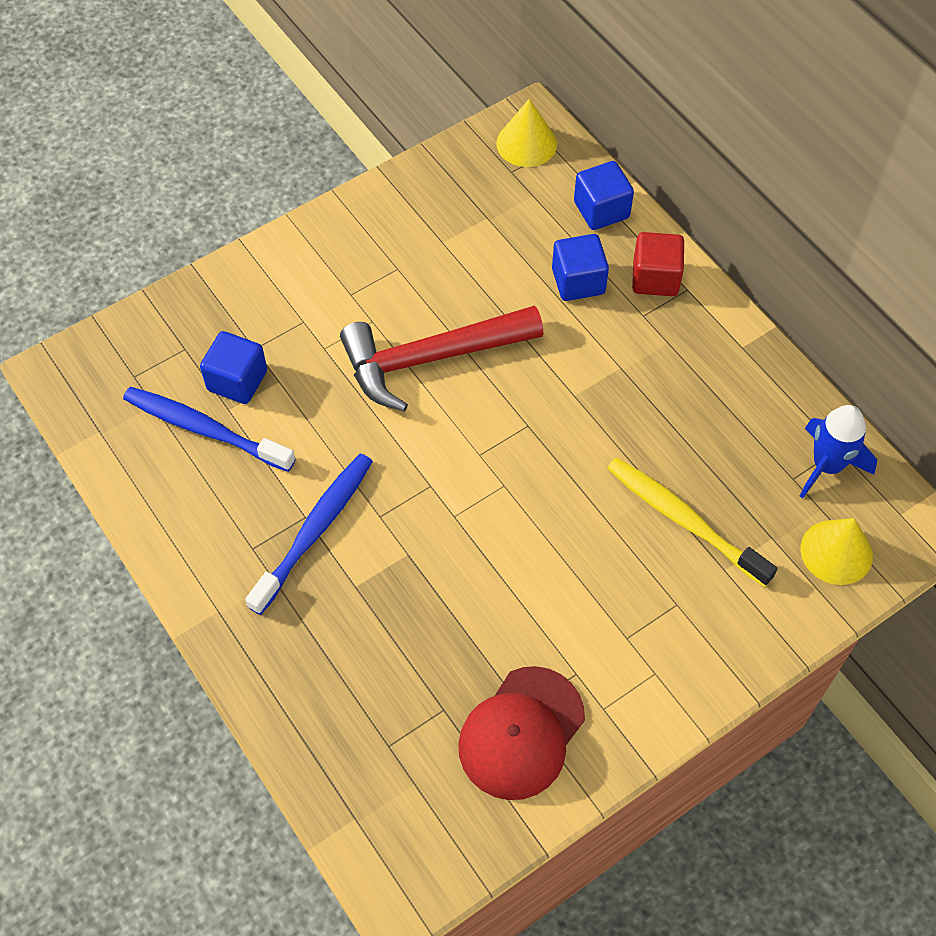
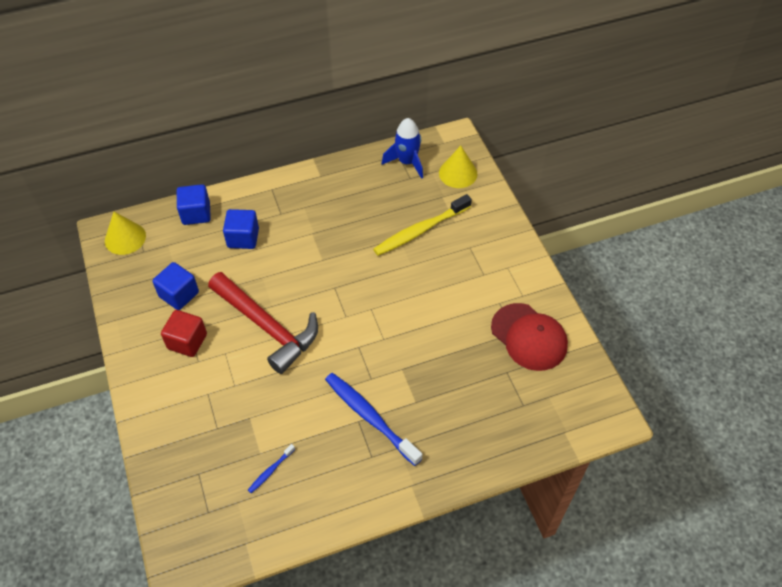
camera: 75 degrees left, 5 degrees down
blue toothbrush [123,387,296,472] -> blue toothbrush [248,444,295,493], size x0.46
blue cube [200,331,267,404] -> blue cube moved to [153,262,199,310]
red hammer [340,305,544,412] -> red hammer turned 45 degrees counterclockwise [208,272,318,374]
red cube [632,232,684,296] -> red cube moved to [161,310,207,357]

